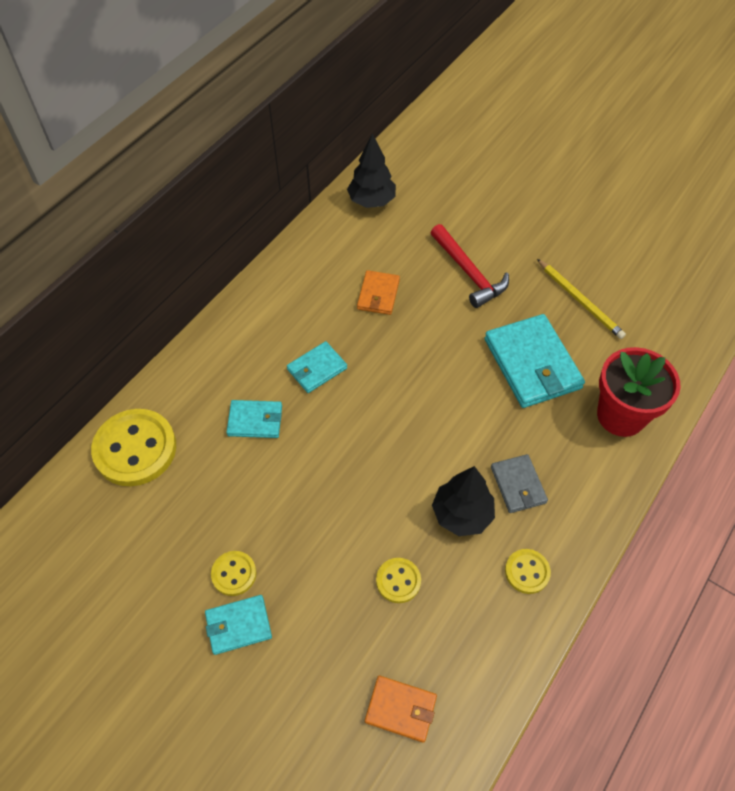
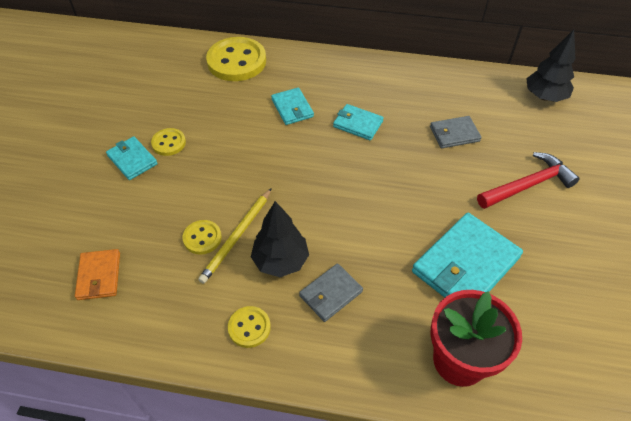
camera: 65 degrees right, 5 degrees down
orange wallet [357,270,400,315] -> grey wallet [430,116,482,149]
red hammer [431,224,509,308] -> red hammer turned 150 degrees counterclockwise [477,152,580,209]
yellow pencil [537,259,626,339] -> yellow pencil moved to [198,188,272,284]

